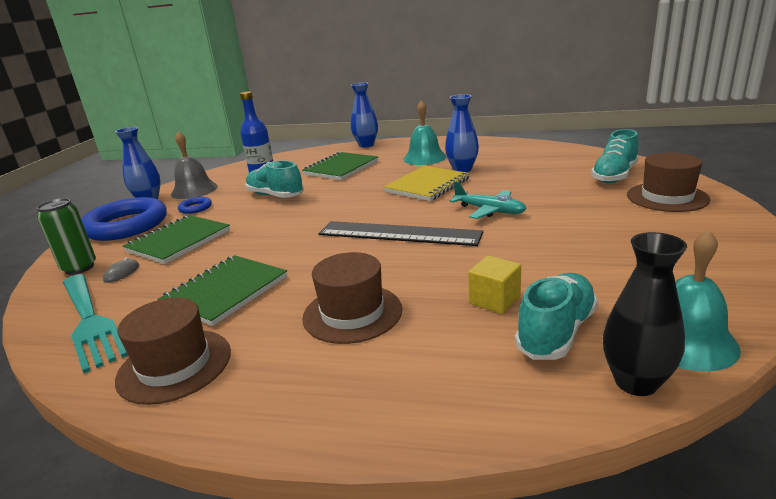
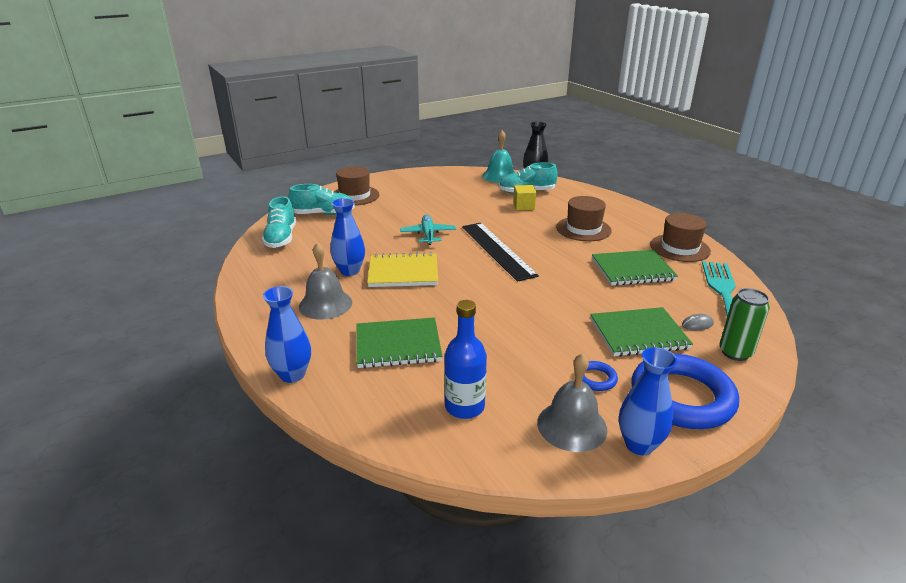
camera: 135 degrees left, 5 degrees up
turquoise shoe [245,161,304,198] -> turquoise shoe moved to [262,196,296,248]
turquoise bell [403,100,446,165] -> grey bell [299,242,352,320]

